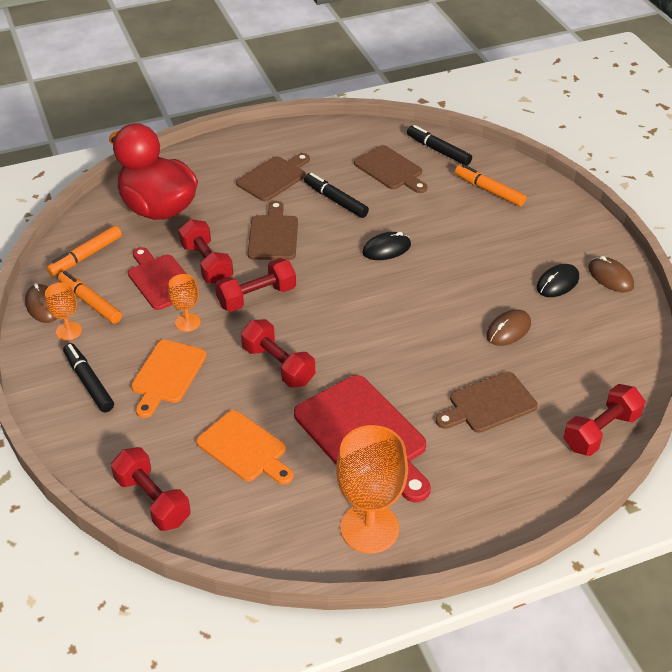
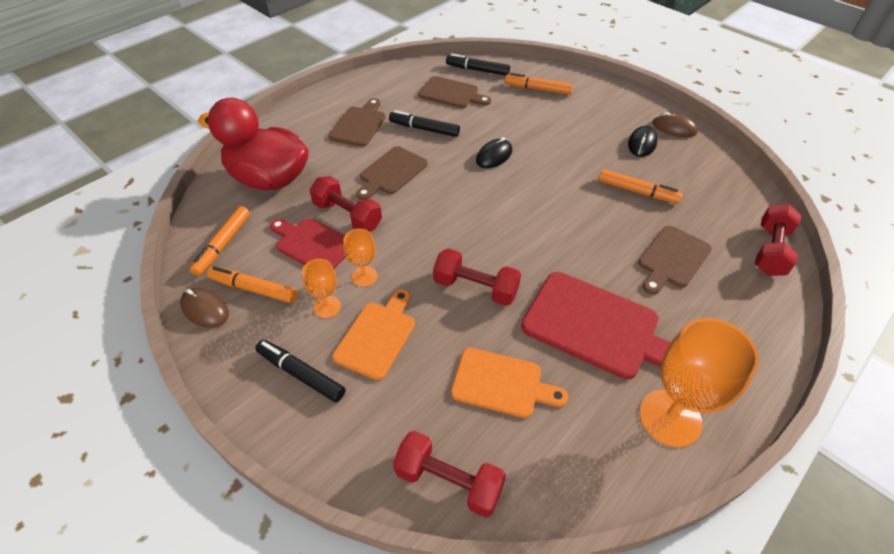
camera: 25 degrees left, 5 degrees up
orange goblet [45,282,82,341] -> orange goblet moved to [302,259,341,318]
orange cutting board [131,340,207,418] -> orange cutting board turned 150 degrees counterclockwise [332,289,415,380]
red dumbbell [215,258,296,312] -> none
brown cutting board [248,201,298,260] -> brown cutting board turned 120 degrees counterclockwise [356,146,428,200]
brown mouse [486,309,531,346] -> orange marker [598,169,682,204]

